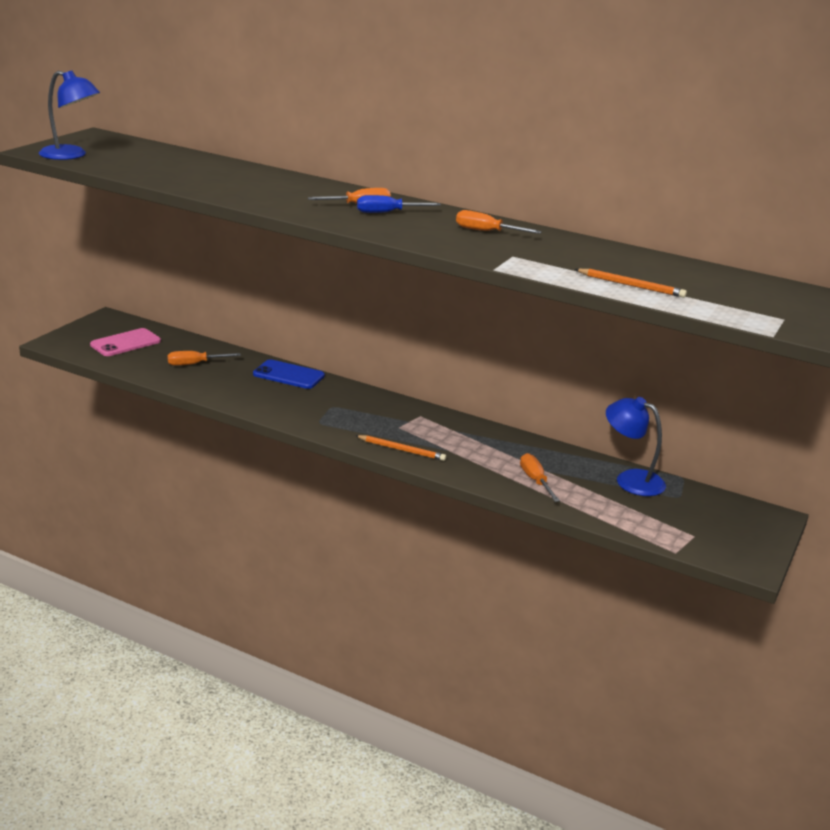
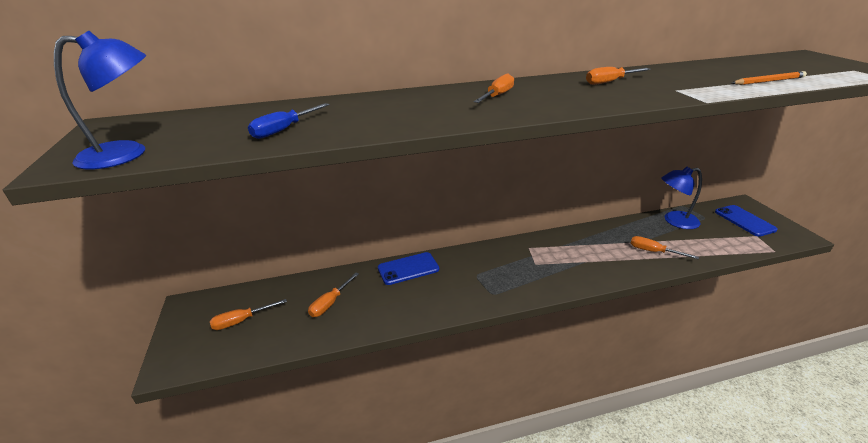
camera: 40 degrees left, 5 degrees up
pink phone [90,328,161,356] -> orange screwdriver [210,299,287,330]
orange pencil [356,435,446,461] -> none
blue screwdriver [357,195,441,213] -> blue screwdriver moved to [248,103,330,139]
none -> blue phone [715,205,778,237]

